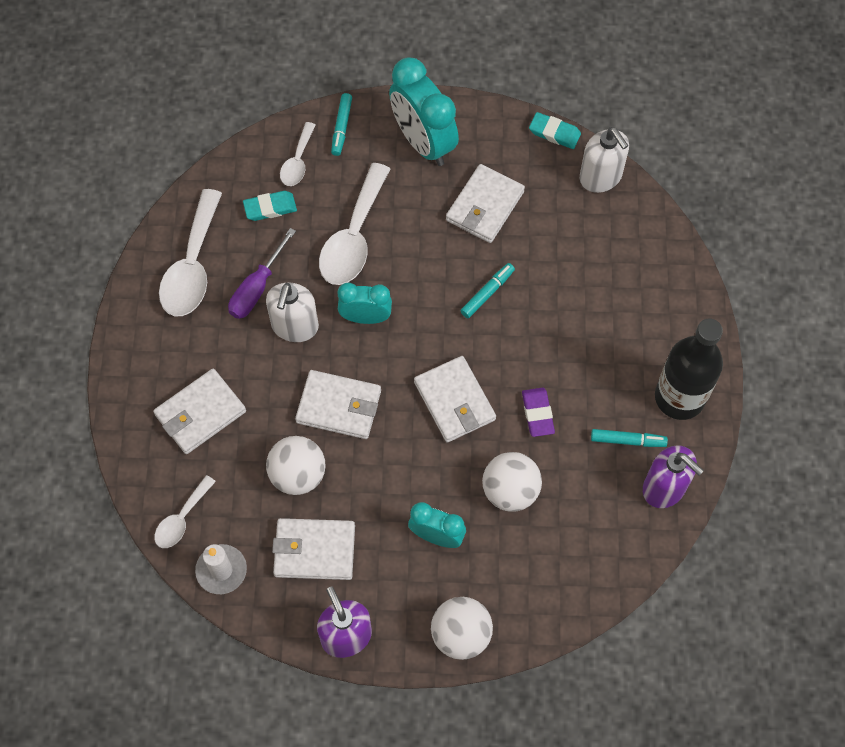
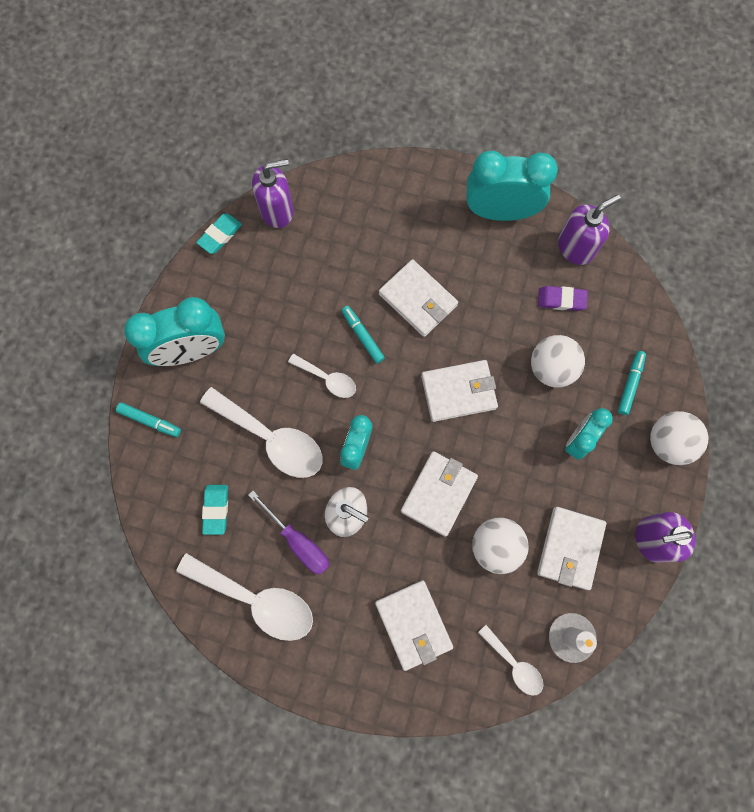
camera: 75 degrees left, 10 degrees up
white spoon [280,122,316,186] -> white spoon moved to [288,354,356,398]
white wallet [446,164,525,243] -> white wallet moved to [379,259,458,337]
purple eraser [522,388,555,437] -> purple eraser moved to [538,286,588,311]
white soap dispenser [580,127,629,193] -> purple soap dispenser [252,159,294,228]
turquoise marker [591,429,668,447] -> turquoise marker moved to [618,351,646,415]
black bottle [655,319,723,420] -> turquoise clock [466,151,558,221]

